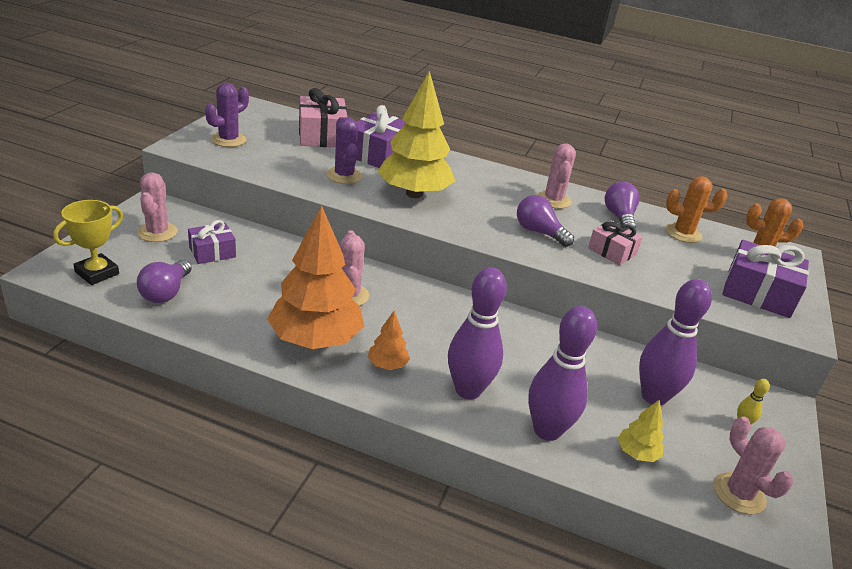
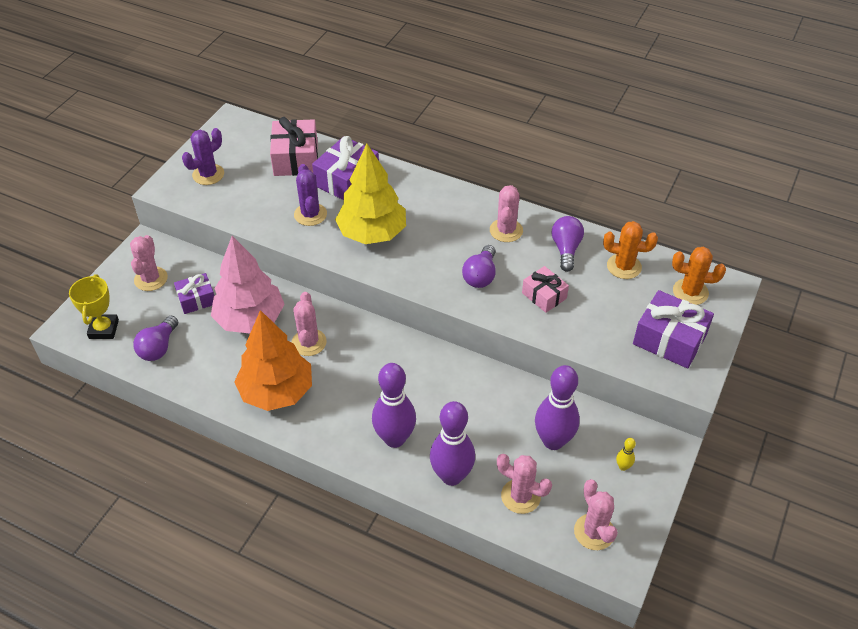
camera: 10 degrees right, 15 degrees up
yellow trophy [53,200,123,285] -> yellow trophy turned 45 degrees counterclockwise [69,274,119,339]
orange tree [368,311,410,370] -> none
purple light bulb [517,195,574,247] -> purple light bulb turned 120 degrees counterclockwise [462,245,496,288]
yellow tree [618,399,664,462] -> pink cactus [497,454,552,514]
none -> pink tree [211,236,285,333]

